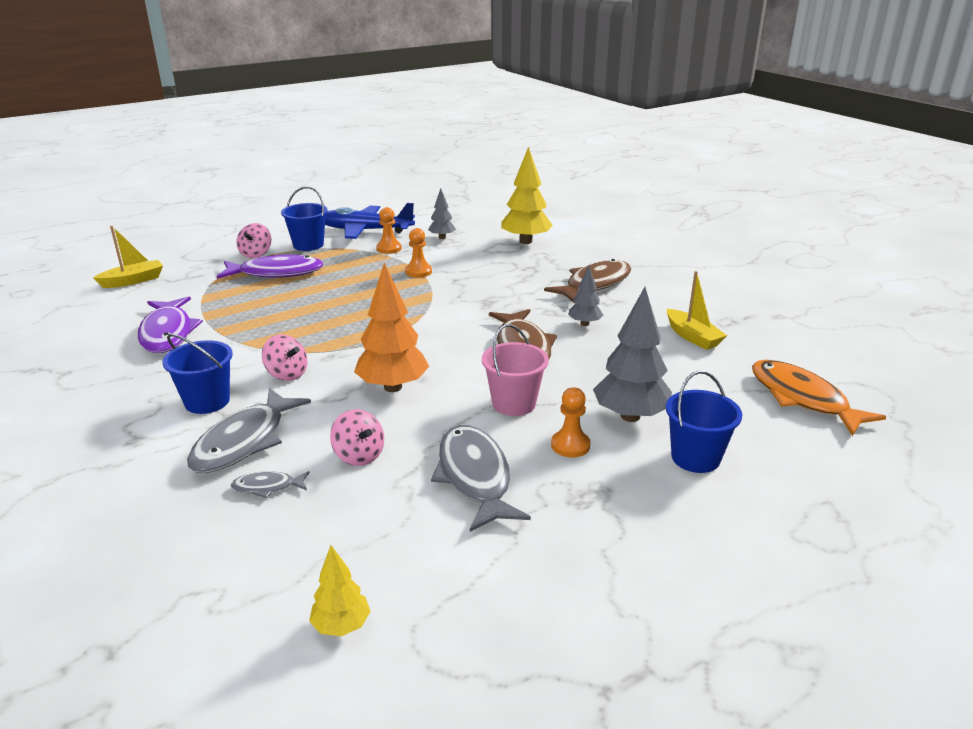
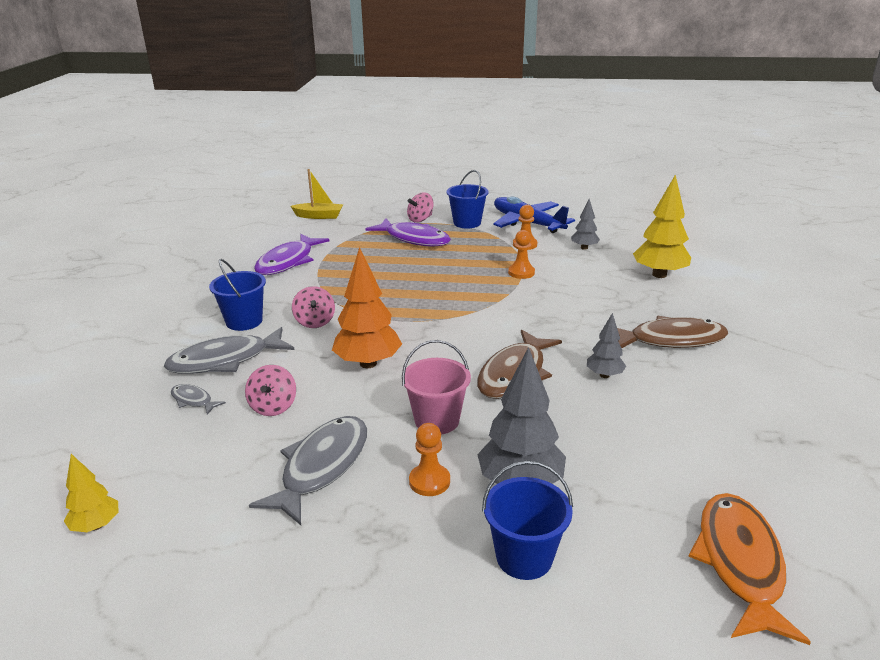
camera: 40 degrees right, 0 degrees up
yellow boat [667,271,727,350] -> none

